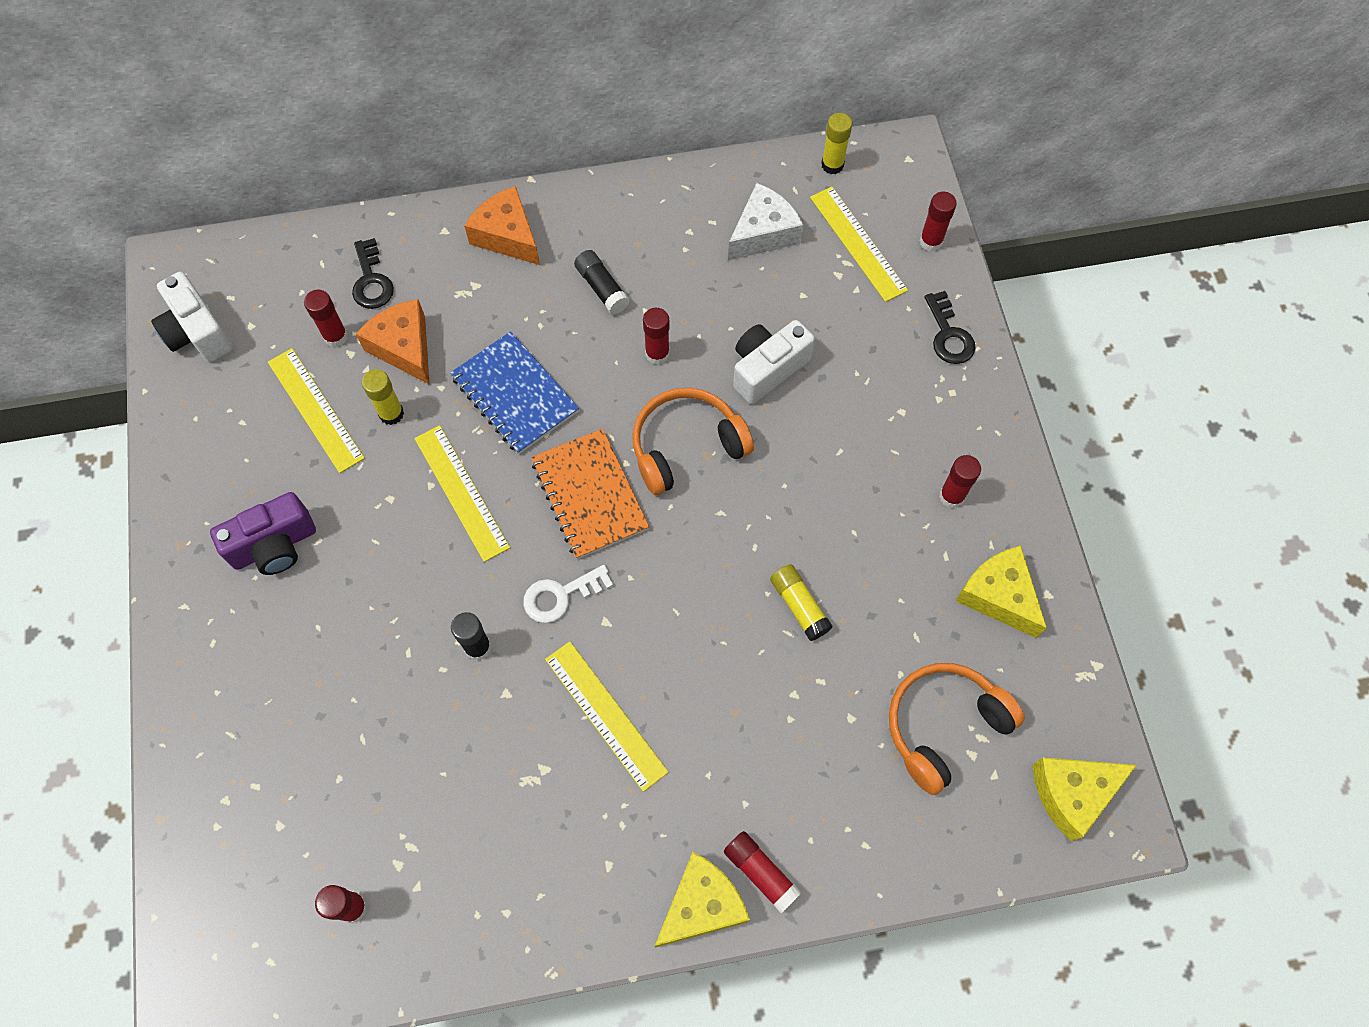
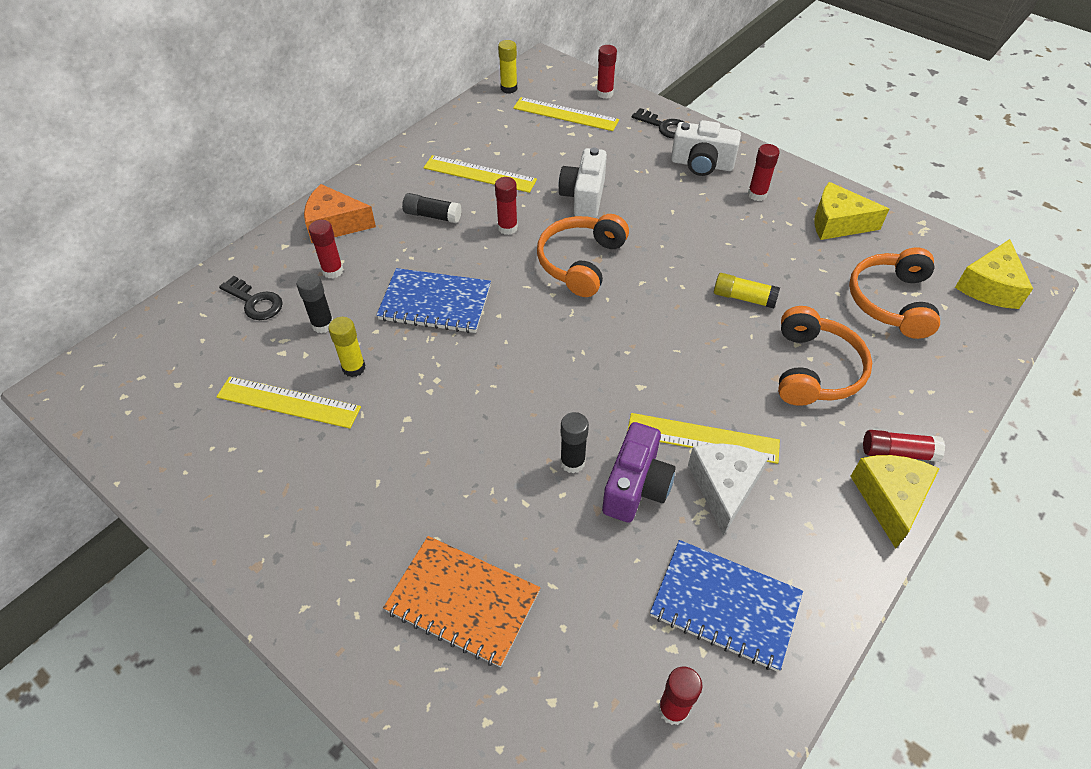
camera: 40 degrees left, 15 degrees down
white camera [151,272,233,362] -> white camera moved to [671,120,741,176]
purple camera [210,492,316,575] -> purple camera moved to [602,422,676,523]
red glue stick [304,290,348,347] -> red glue stick moved to [309,220,343,279]
orange cheese [356,299,430,385] -> black glue stick [297,273,333,333]
yellow ruler [414,425,510,562] -> yellow ruler moved to [424,155,537,193]
white key [523,565,613,623] -> none
orange notebook [531,429,649,559] -> orange notebook moved to [383,536,540,667]
white cheese [728,183,804,261] -> white cheese moved to [688,444,769,536]
none -> blue notebook [650,540,803,672]
none -> orange headphones [778,306,872,406]

